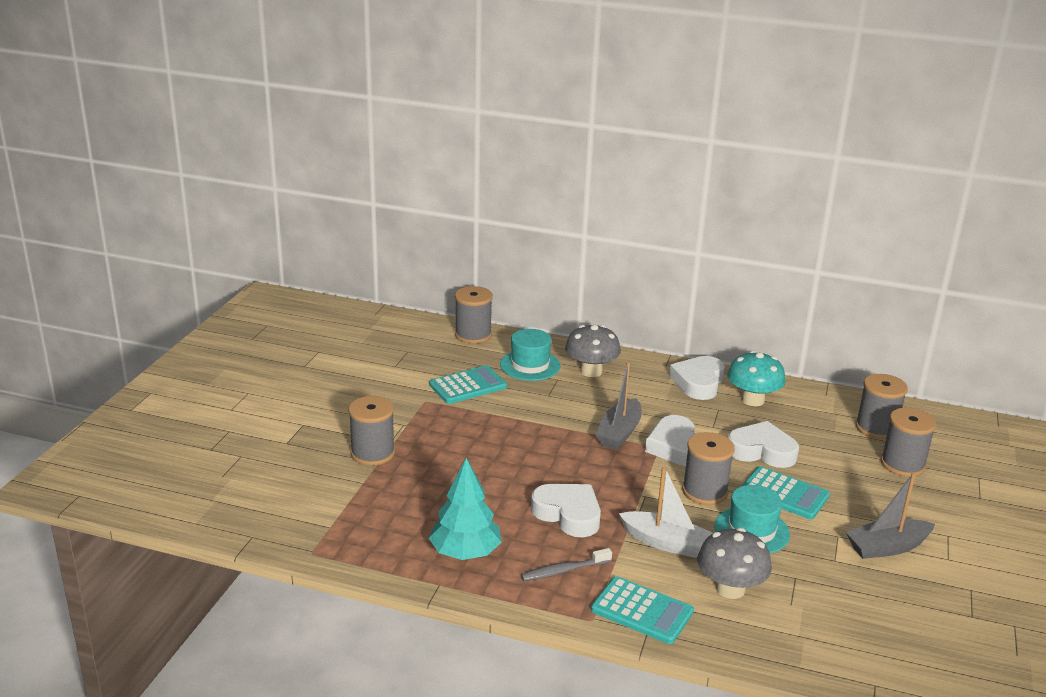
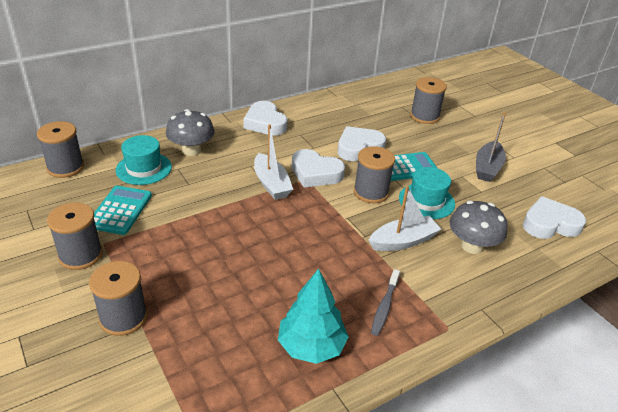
camera: 50 degrees left, 10 degrees up
white heart [531,484,601,537] -> white heart moved to [523,196,586,239]
turquoise calculator [591,576,694,644] -> none
grey boat [596,362,642,450] -> white boat [254,124,293,200]
turquoise mushroom [727,351,786,406] -> none
grey spool [855,374,908,439] -> grey spool moved to [47,202,103,270]

